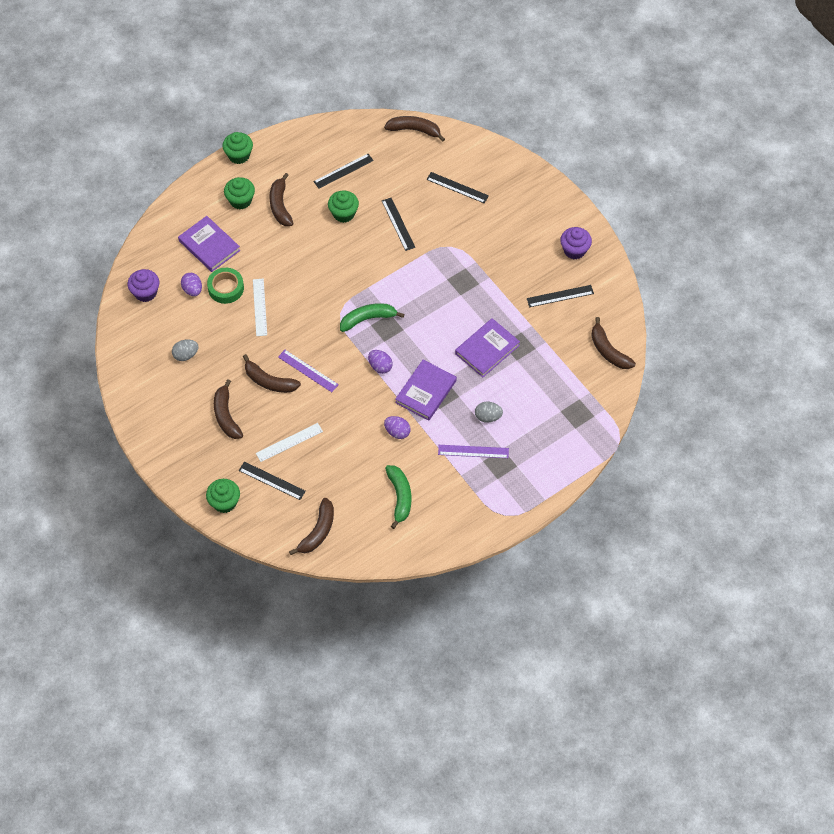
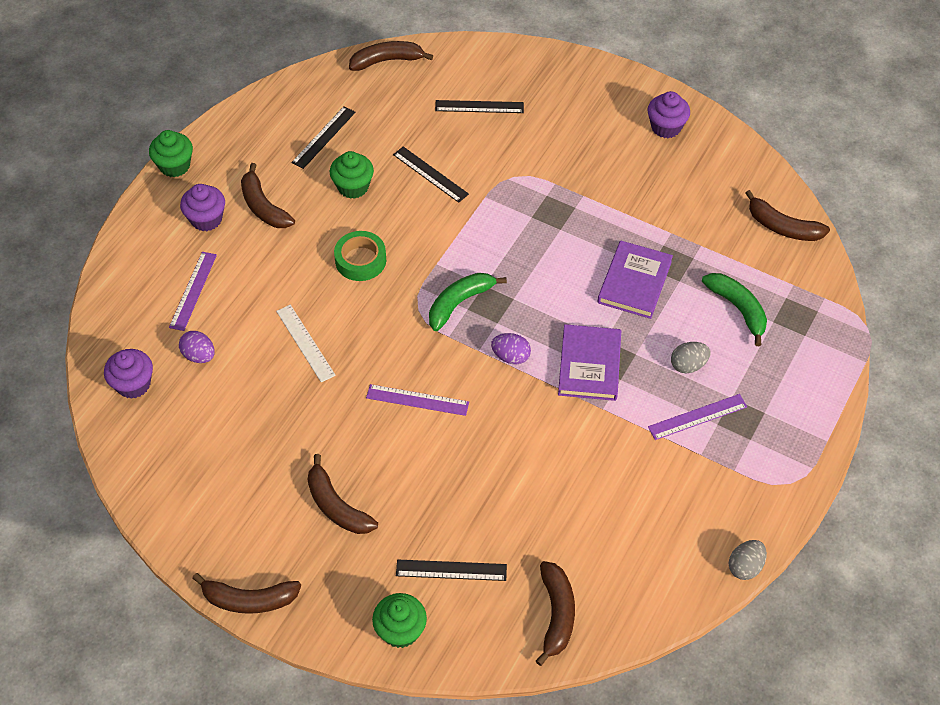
camera: 25 degrees left, 5 degrees down
grey egg [172,339,199,361] -> grey egg moved to [728,540,767,580]
purple book [178,216,240,272] -> purple ruler [169,252,217,331]
green tape [207,268,244,304] -> green tape moved to [334,231,386,281]
green cupcake [224,177,255,209] -> purple cupcake [180,184,225,231]
brown banana [243,354,301,393] -> brown banana moved to [192,573,301,614]
white ruler [256,423,323,462] -> none
purple egg [384,416,411,439] -> none
green banana [385,465,411,529] -> green banana moved to [702,273,767,346]
black ruler [527,285,594,307] -> none

